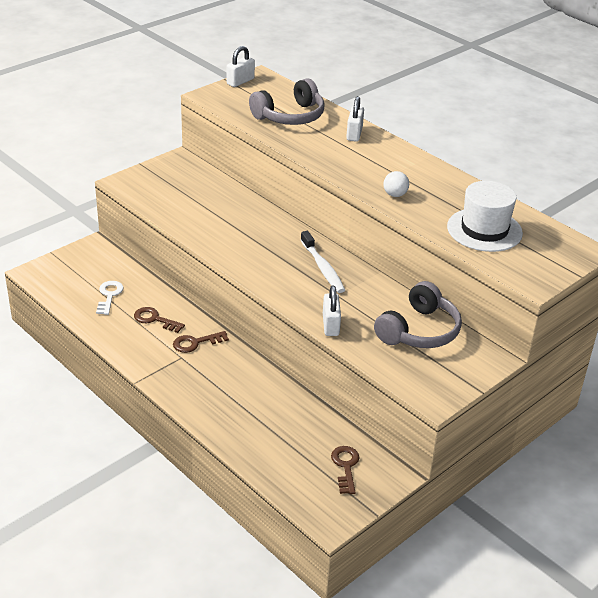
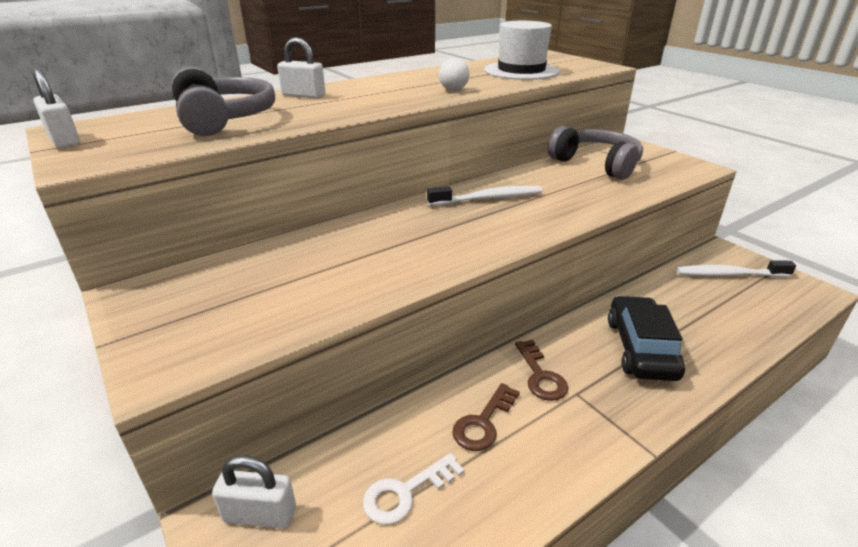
camera: 80 degrees left, 5 degrees down
white key [96,281,124,315] -> white key turned 45 degrees counterclockwise [363,453,464,525]
white padlock [323,285,341,336] -> white padlock moved to [212,456,296,529]
brown key [331,446,359,494] -> white toothbrush [676,260,796,277]
none -> black car [608,296,685,381]

